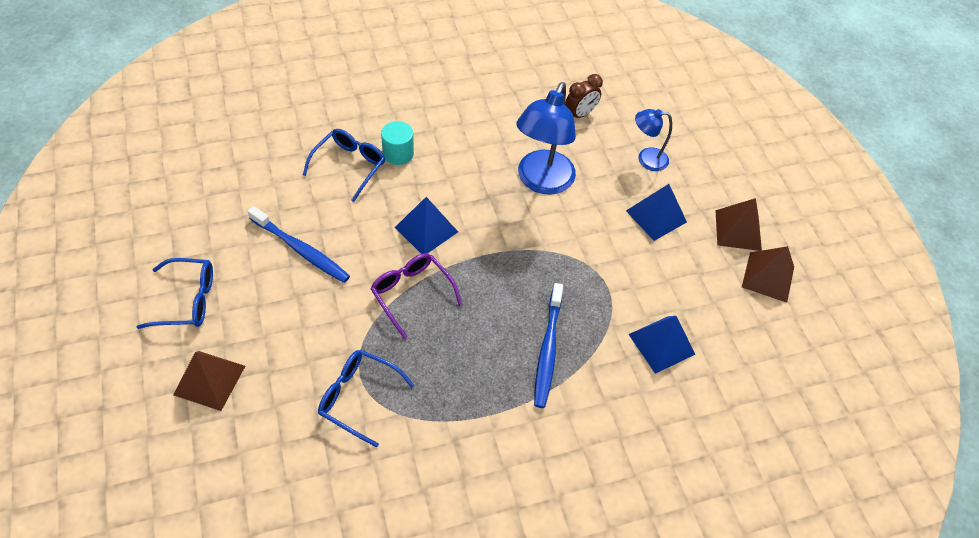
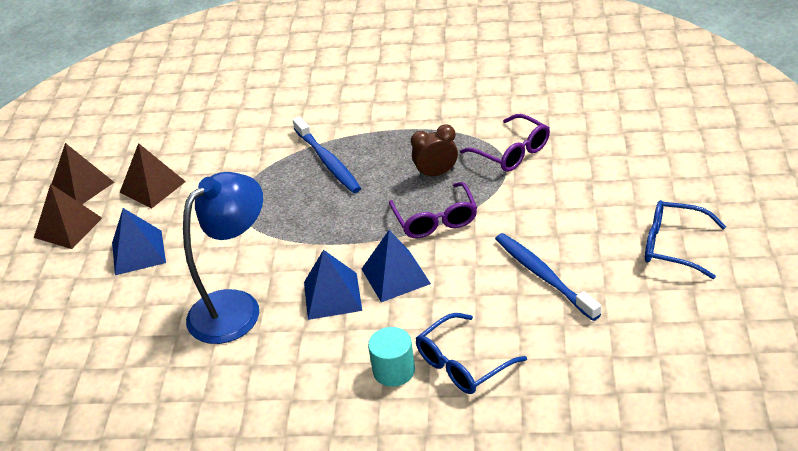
camera: 150 degrees left, 15 degrees down
brown pyramid [174,351,245,411] -> brown pyramid moved to [120,143,186,208]
blue glasses [318,350,415,447] -> purple glasses [460,114,550,172]
blue toothbrush [534,283,563,408] -> blue toothbrush turned 120 degrees clockwise [293,117,361,193]
brown clock [565,74,603,118] -> brown clock moved to [411,124,458,179]
blue pyramid [628,316,695,374] -> blue pyramid moved to [304,250,362,320]
blue lamp [635,109,672,171] -> none

